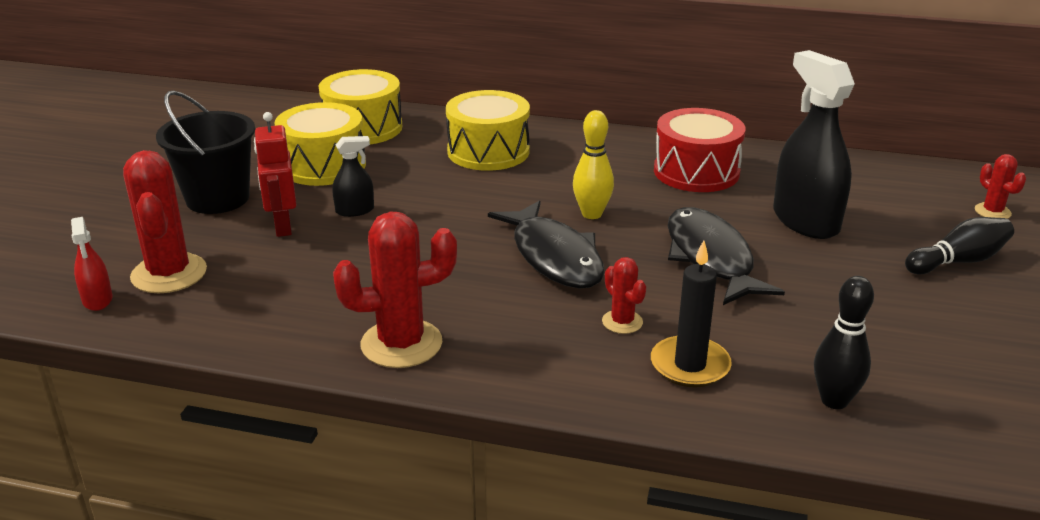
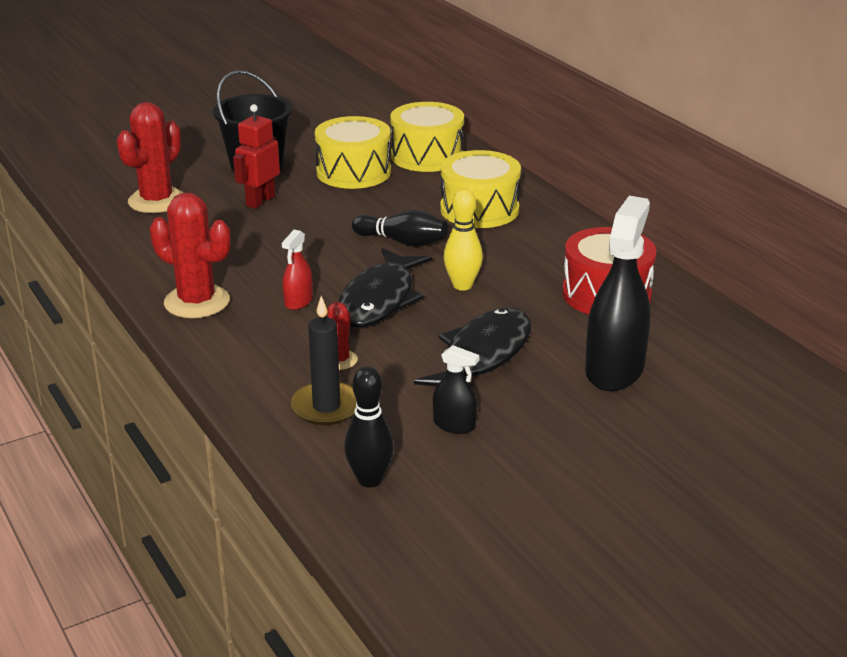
camera: 45 degrees right, 0 degrees up
red spray bottle [71,217,113,311] -> red spray bottle moved to [282,230,313,310]
black spray bottle [333,136,374,217] -> black spray bottle moved to [433,345,479,434]
black bowling pin [905,217,1014,275] -> black bowling pin moved to [352,210,448,247]
red cactus [975,154,1026,219] -> none

